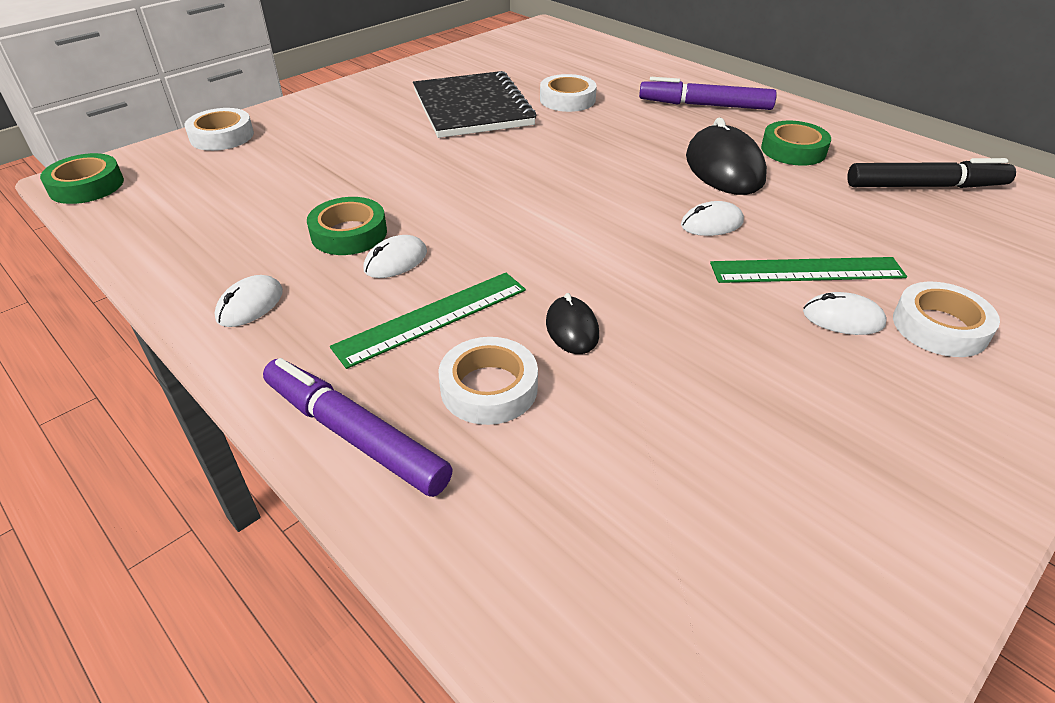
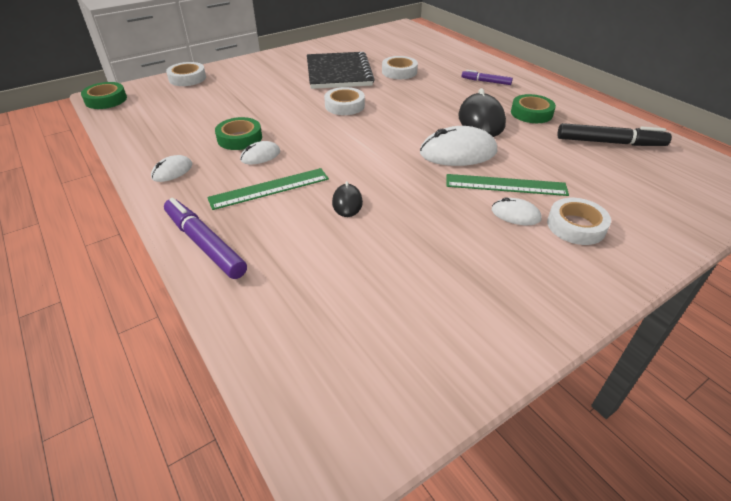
camera: 10 degrees right, 0 degrees up
white tape [439,337,538,425] -> white tape moved to [324,87,365,115]
purple marker [639,77,777,110] -> purple marker [462,70,513,85], size x0.59
white mouse [681,201,744,236] -> white mouse [420,126,497,166], size x1.88

